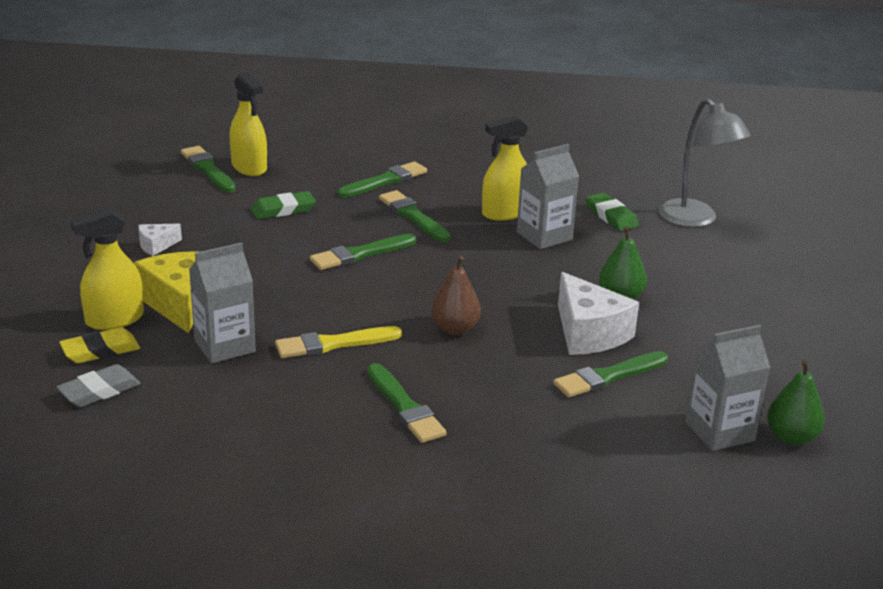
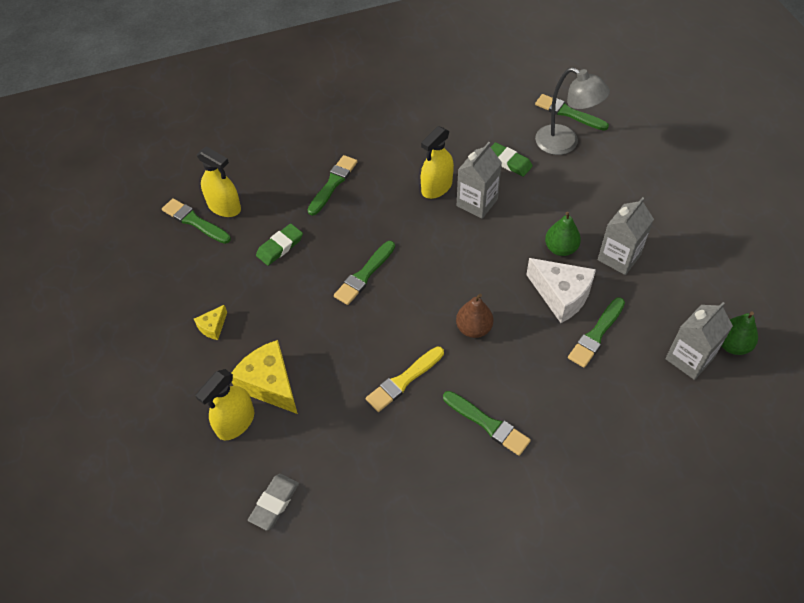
camera: 20 degrees left, 25 degrees up
yellow eraser [59,327,140,363] -> none
white cheese [138,224,182,256] -> yellow cheese [194,305,227,340]
grey carton [189,242,256,364] -> grey carton moved to [598,197,654,275]
green brush [379,190,450,242] -> green brush moved to [535,94,609,131]

